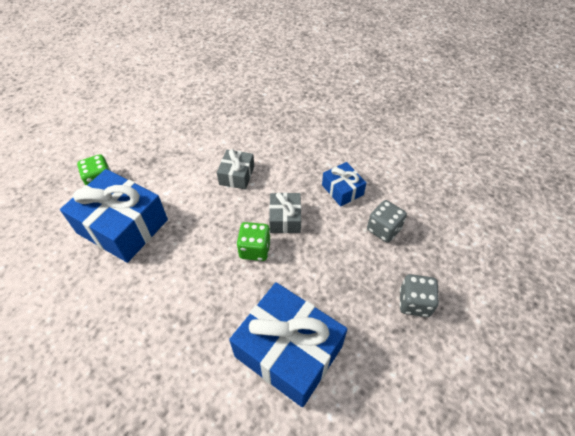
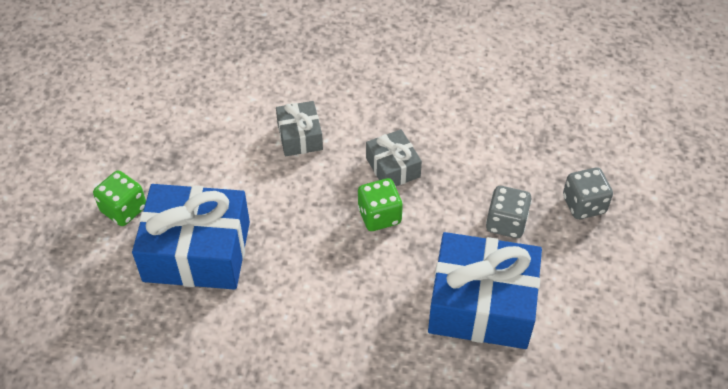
camera: 25 degrees left, 0 degrees up
blue gift [322,162,366,207] -> none
grey dice [367,200,407,243] -> grey dice moved to [486,186,532,238]

